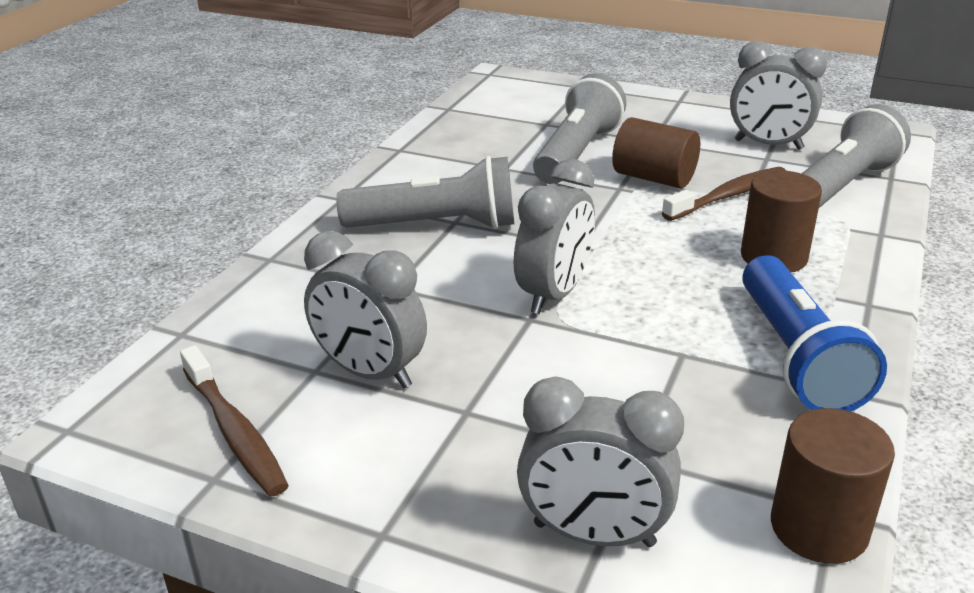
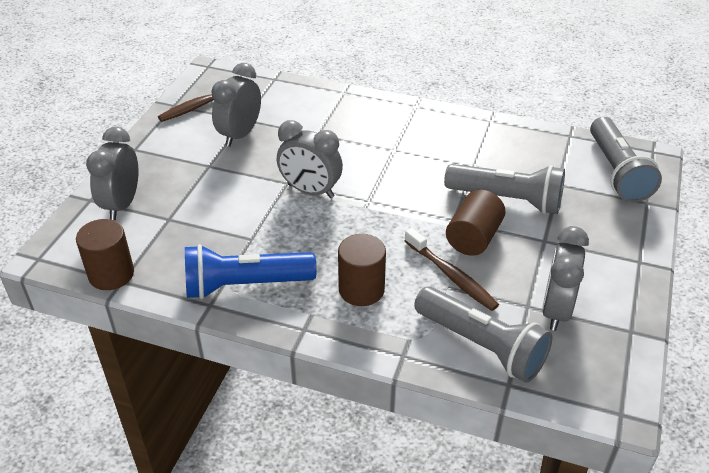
camera: 85 degrees right, 10 degrees up
grey flashlight [336,156,514,229] -> grey flashlight moved to [590,117,662,202]

